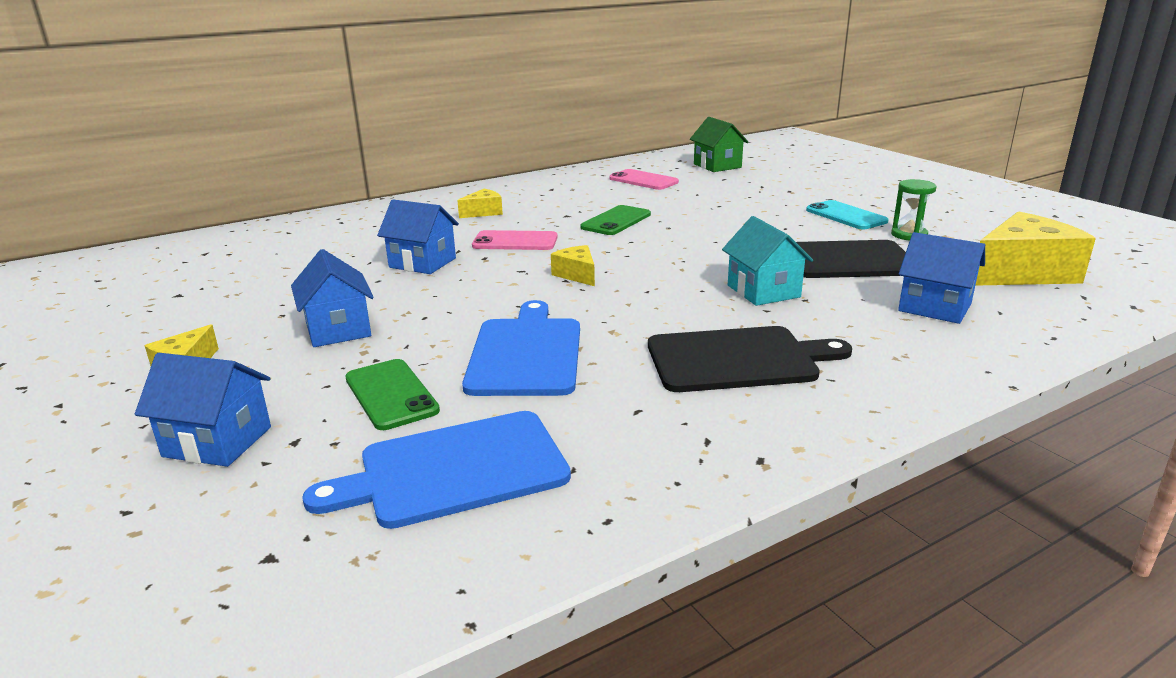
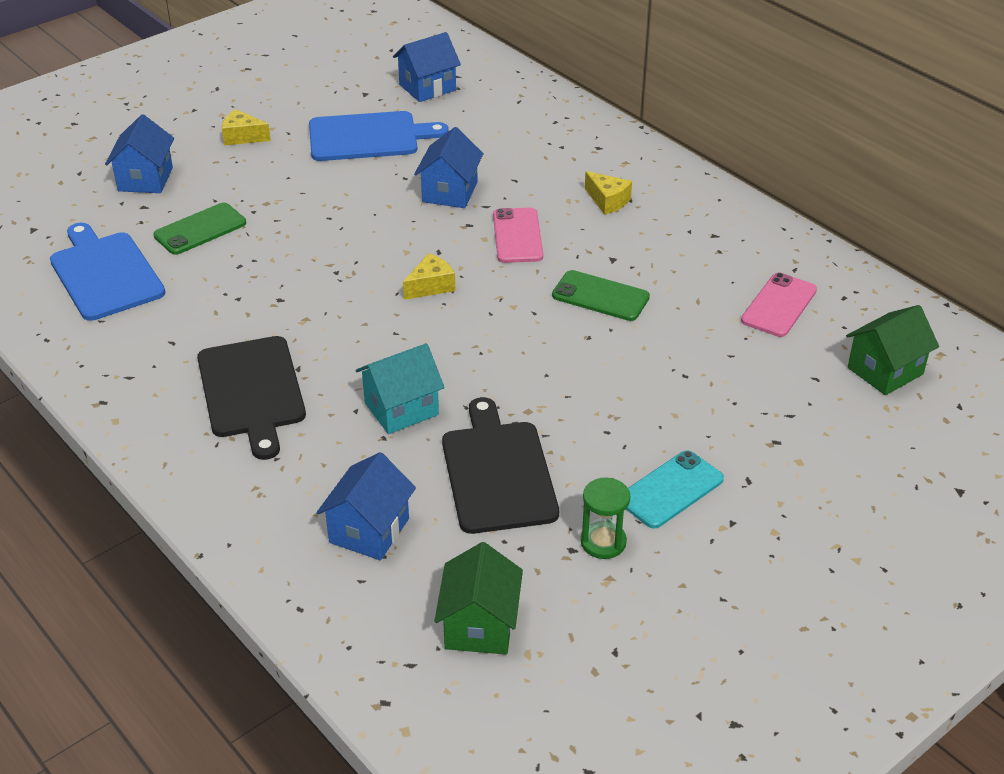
camera: 80 degrees right, 15 degrees up
blue house [291,249,374,347] -> blue house moved to [393,32,461,102]
blue cutting board [462,300,580,396] -> blue cutting board moved to [309,111,449,161]
yellow cheese [975,211,1096,286] -> green house [434,542,523,655]

